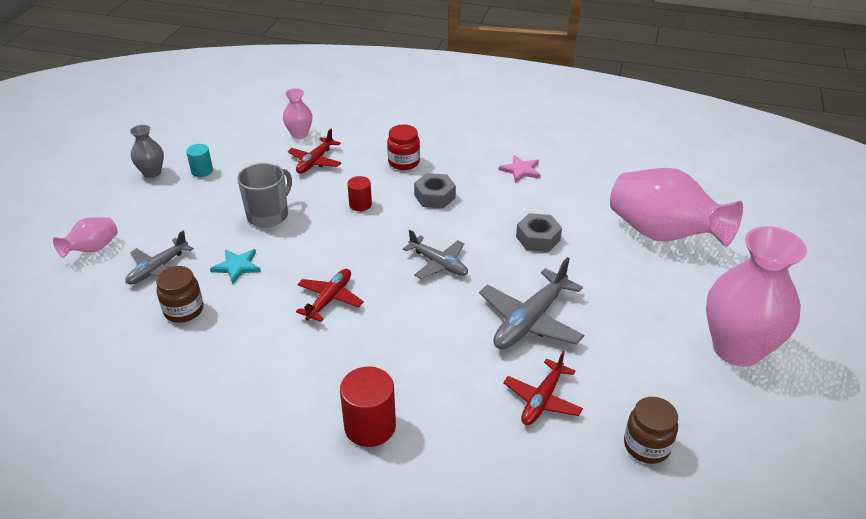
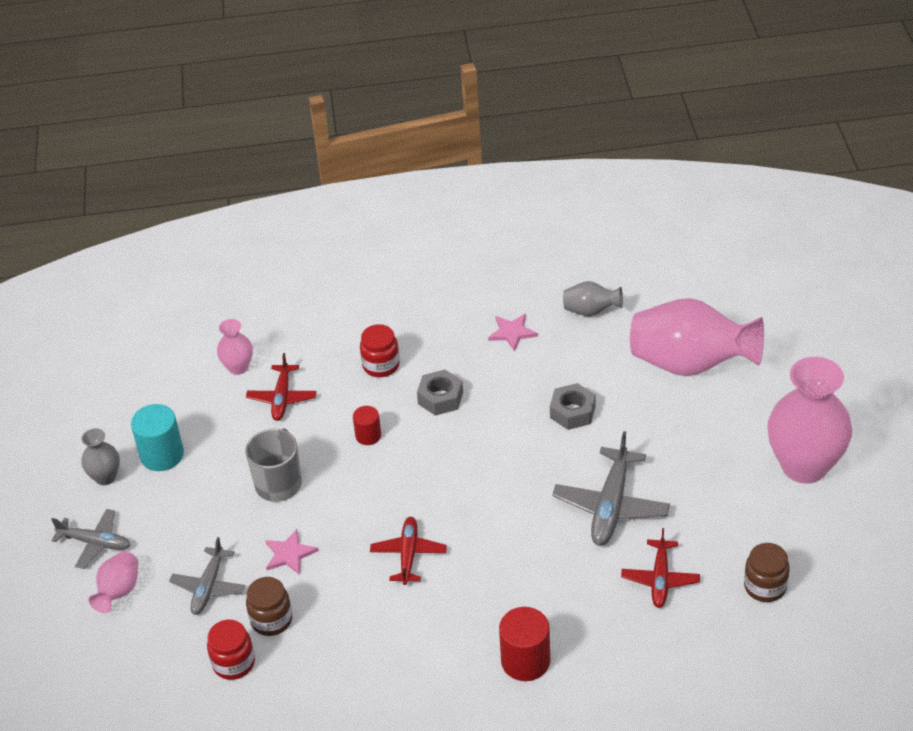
camera: 20 degrees left, 5 degrees up
turquoise cylinder [186,144,213,177] -> turquoise cylinder [131,404,184,471], size x1.69
turquoise star [210,249,261,284] -> pink star [265,529,318,575]
grey plane [403,230,468,279] -> grey plane moved to [51,509,130,569]
none -> red jar [207,620,255,680]
none -> grey vase [563,281,623,316]

